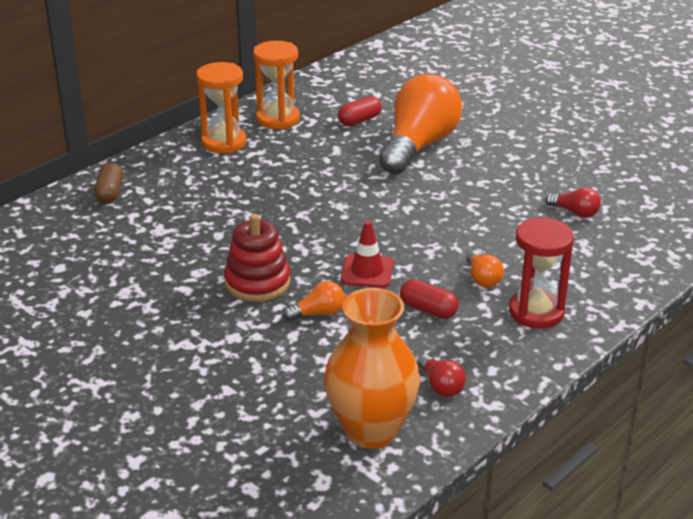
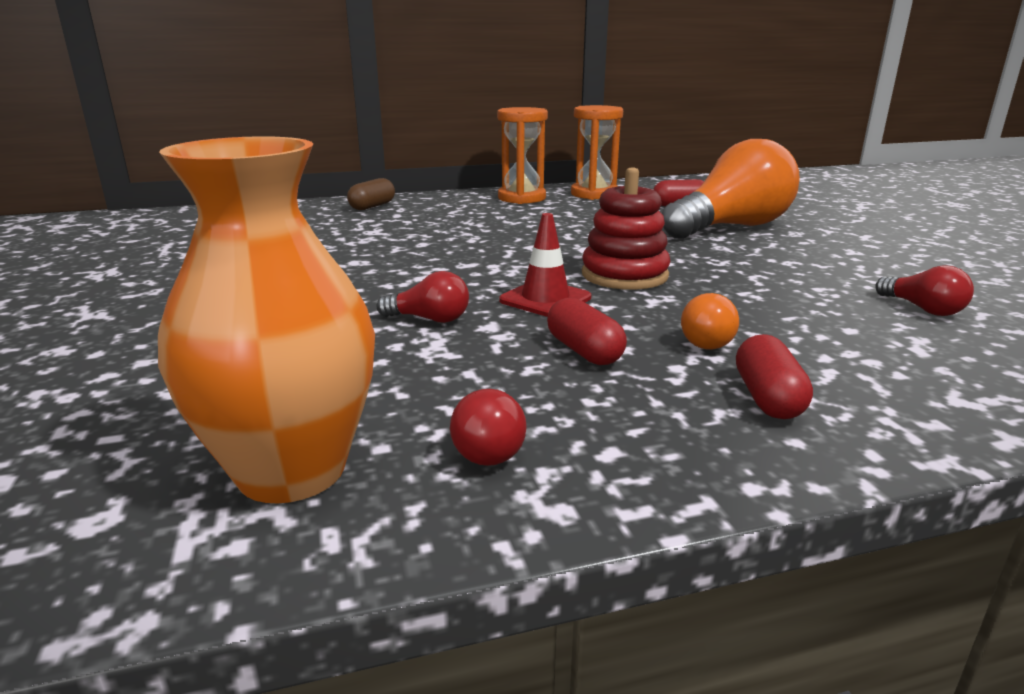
camera: 30 degrees right, 10 degrees down
red stacking toy [224,214,290,302] -> red stacking toy moved to [582,167,671,290]
orange light bulb [283,281,345,321] -> red light bulb [376,271,469,323]
red hourglass [509,217,574,329] -> red capsule [736,334,813,419]

